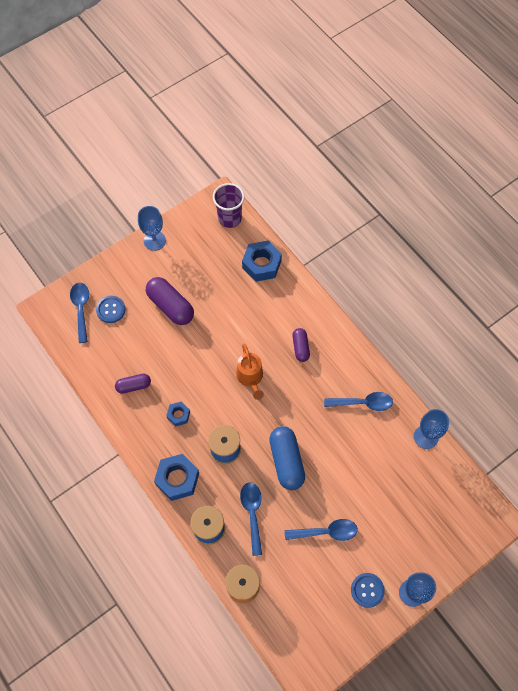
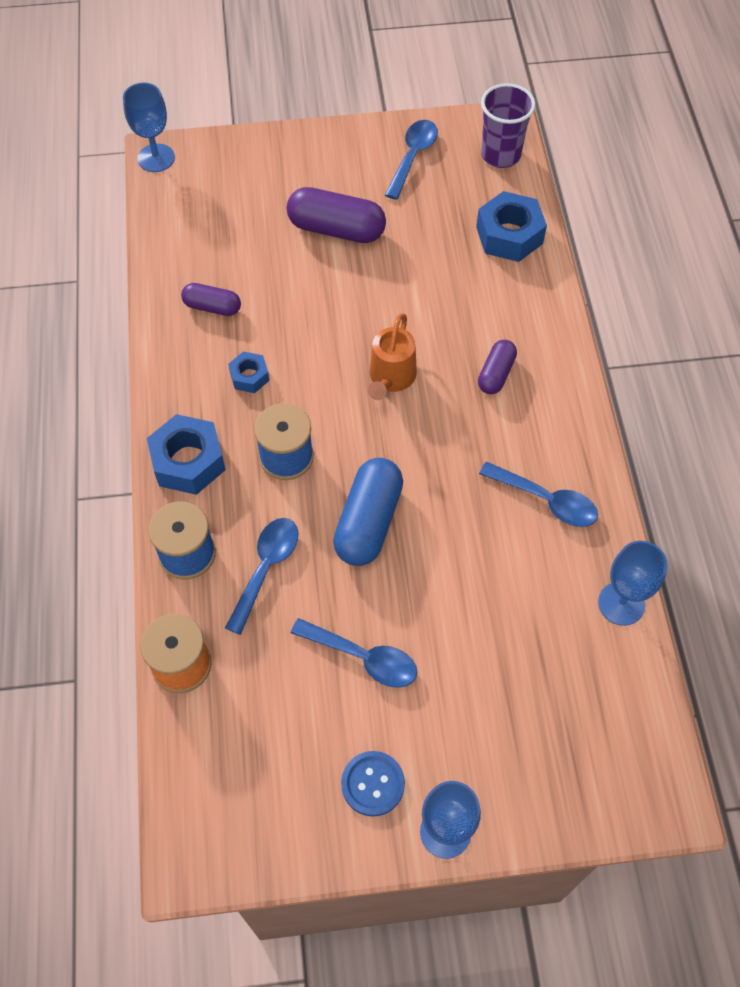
camera: 30 degrees right, 5 degrees down
blue spoon [70,283,89,343] -> blue spoon moved to [385,120,438,200]
blue button [96,296,126,323] -> none
blue goblet [138,206,166,251] -> blue goblet moved to [123,83,175,172]
purple capsule [146,277,194,325] -> purple capsule turned 60 degrees counterclockwise [287,187,386,243]

